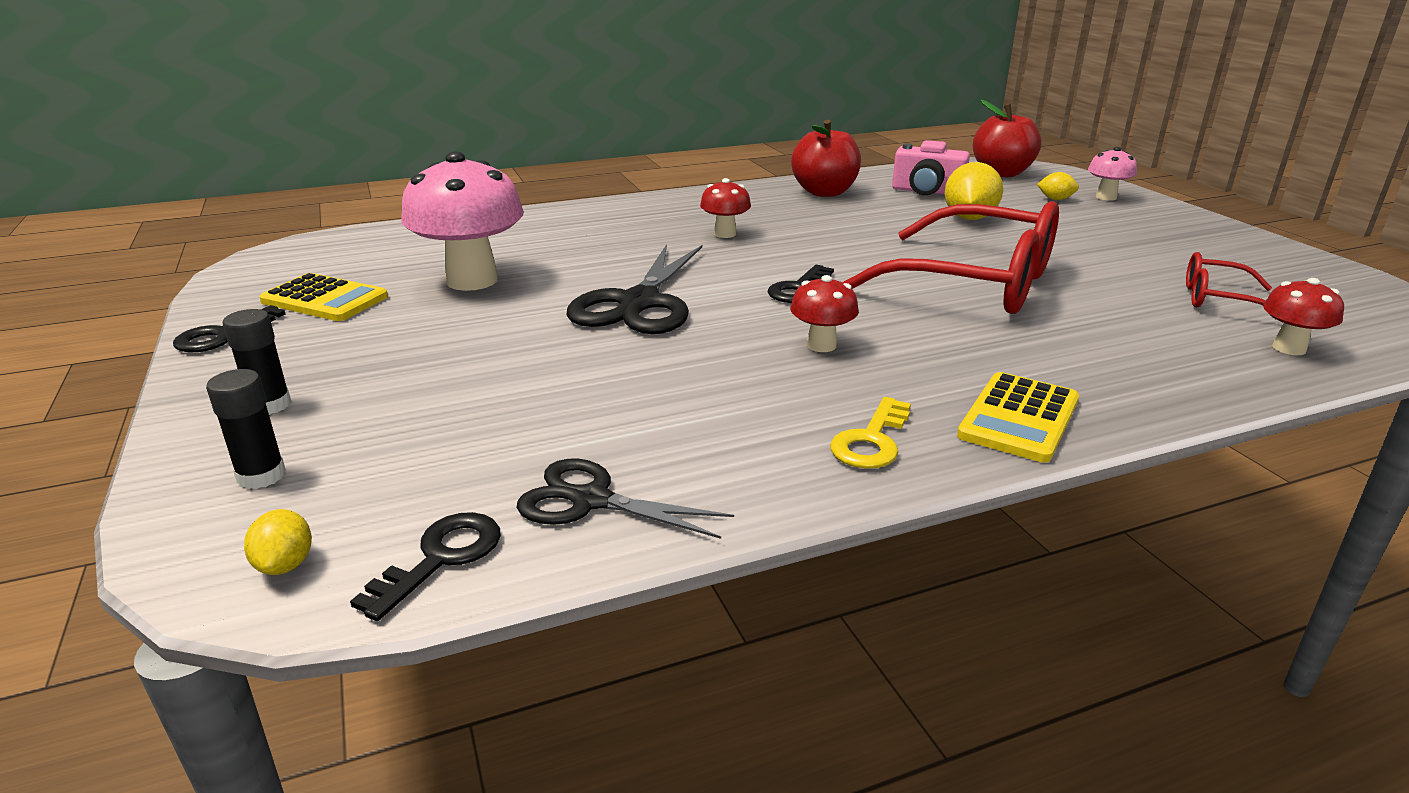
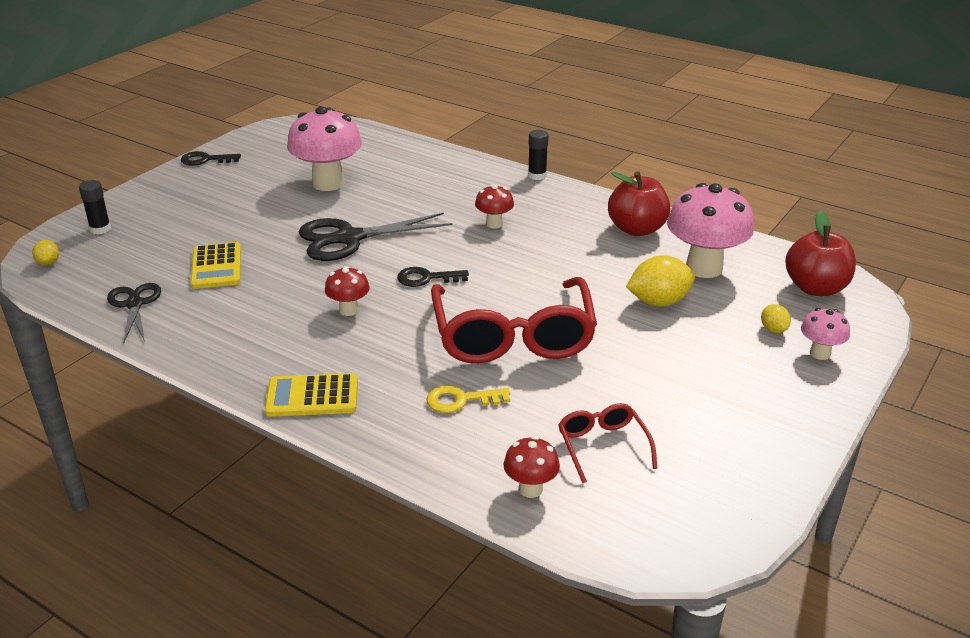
camera: 55 degrees right, 5 degrees up
black glue stick [223,309,291,415] -> black glue stick moved to [528,130,548,180]
yellow lemon [244,509,312,575] -> yellow lemon turned 60 degrees counterclockwise [32,240,59,266]
yellow calculator [259,273,388,321] -> yellow calculator moved to [190,242,241,289]
black key [350,512,501,621] -> none
yellow key [830,397,911,469] -> yellow key moved to [426,386,510,413]
pink camera [892,140,970,195] -> pink mushroom [667,183,754,278]

